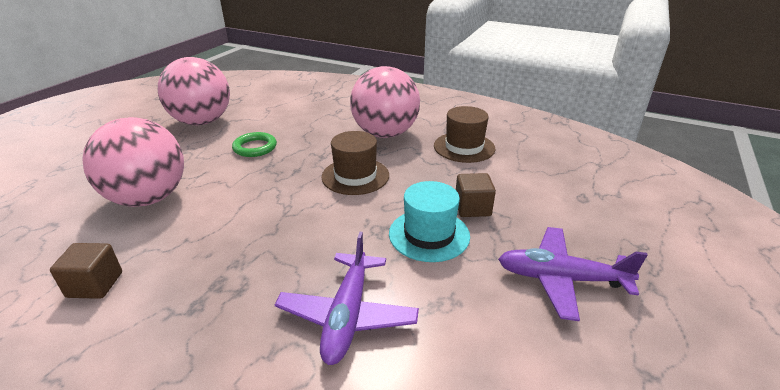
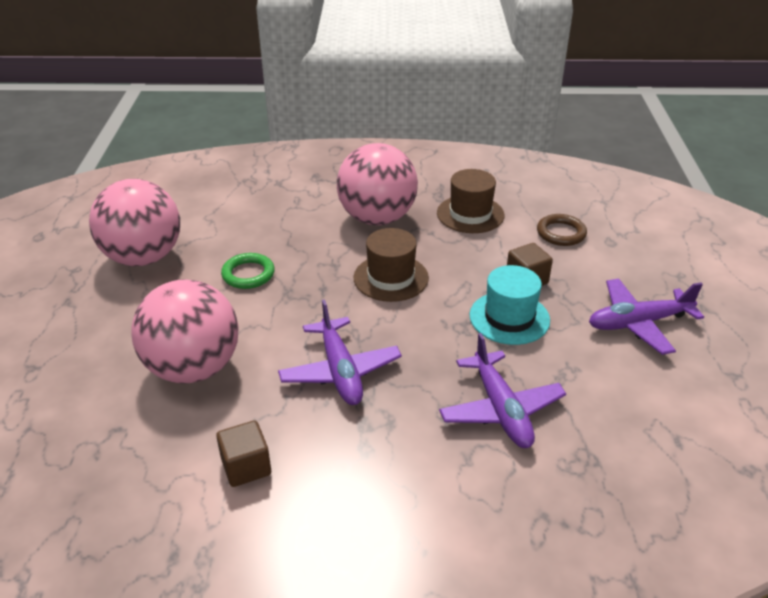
camera: 25 degrees left, 5 degrees up
none -> purple plane [278,299,402,405]
none -> brown ring [537,214,587,246]

